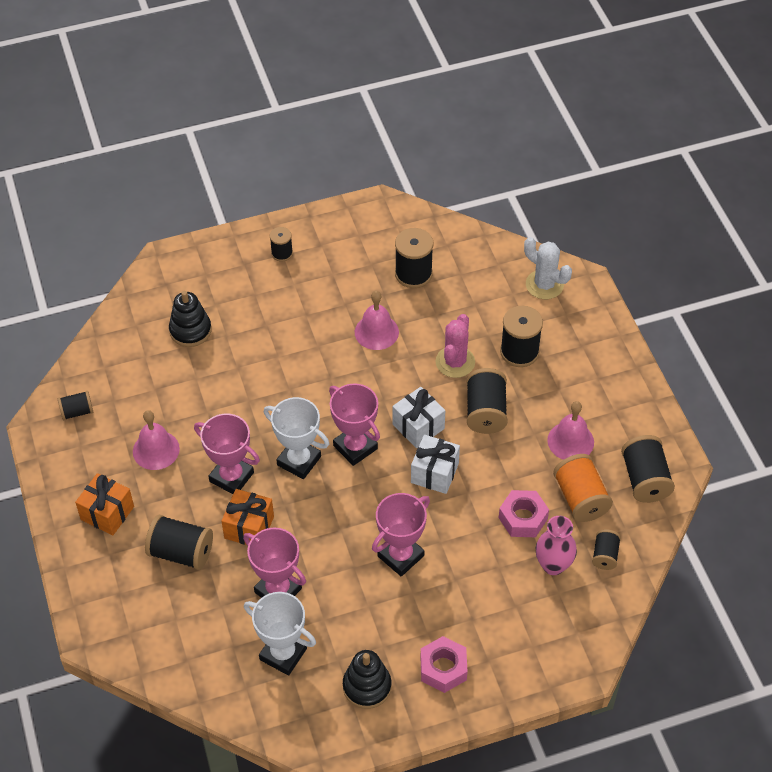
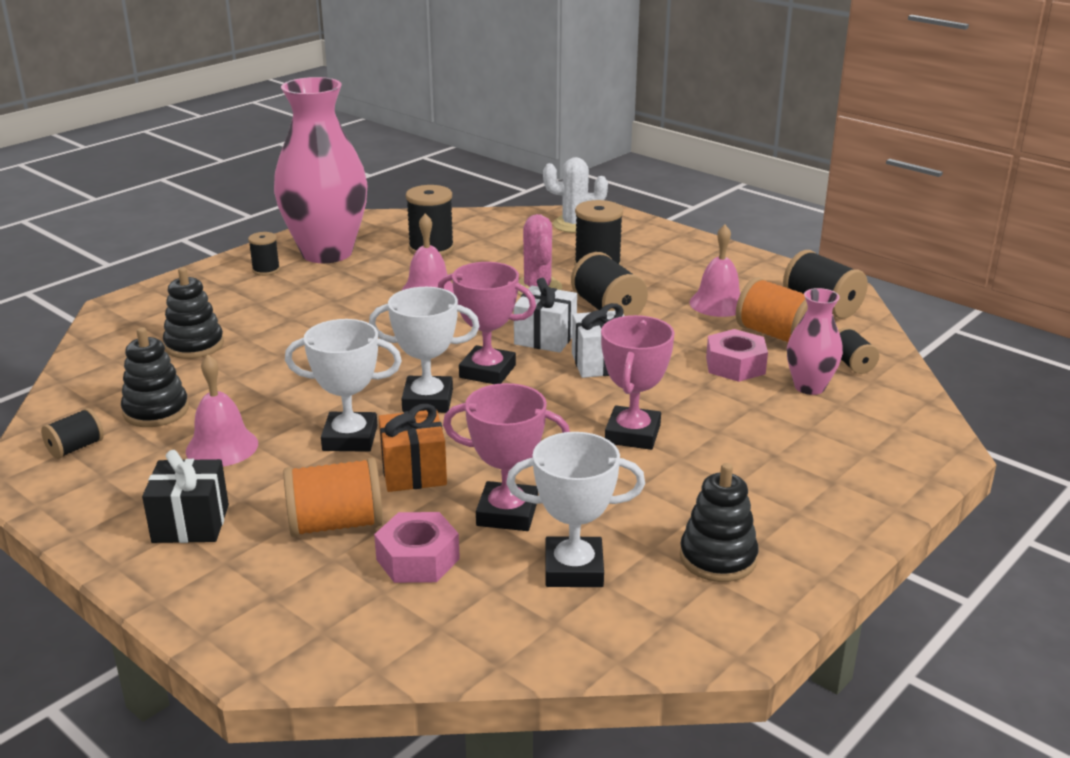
camera: 30 degrees left, 25 degrees down
orange gift [75,473,134,536] -> black gift [142,450,229,543]
black spool [145,515,213,570] -> orange spool [283,458,383,537]
pink trophy [194,414,260,494] -> white trophy [285,319,402,452]
pink nut [421,636,468,693] -> pink nut moved to [374,512,460,583]
none -> black stacking toy [121,327,189,427]
none -> pink vase [274,77,367,263]

